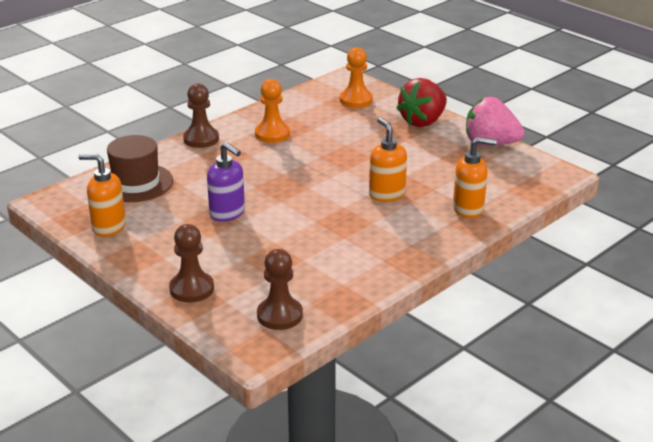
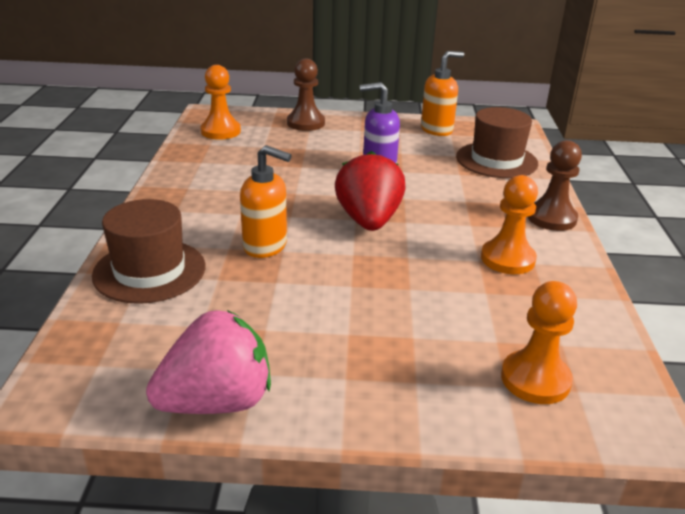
camera: 135 degrees right, 0 degrees up
brown pawn [257,249,303,330] -> orange pawn [200,65,241,140]
red strawberry [397,78,447,127] -> red strawberry moved to [335,151,406,231]
orange soap dispenser [453,137,497,218] -> brown hat [92,199,206,304]

